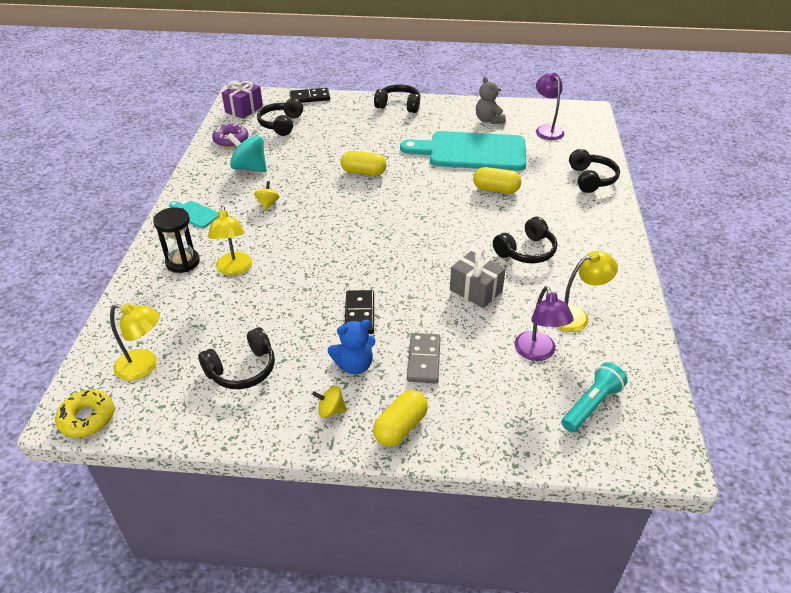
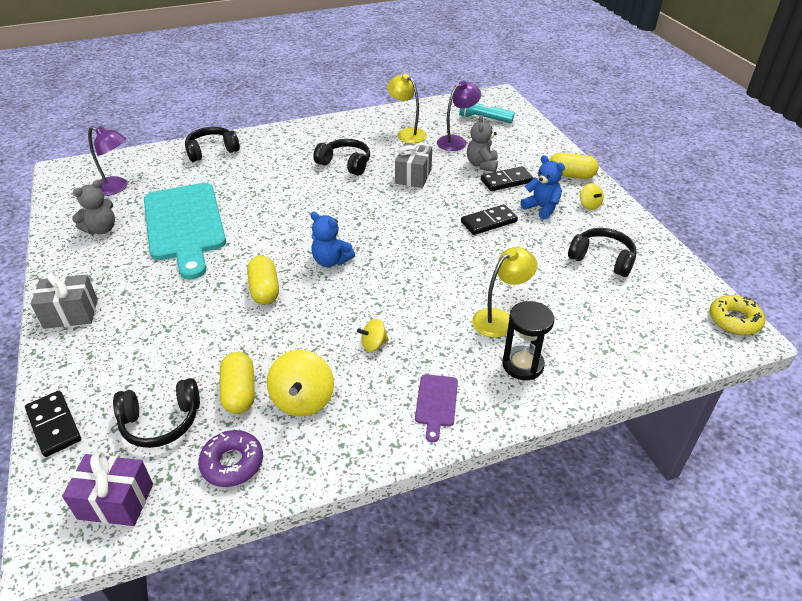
camera: 115 degrees left, 0 degrees up
yellow lamp [110,303,160,381] -> none
turquoise cutting board [169,201,218,228] -> purple cutting board [415,374,458,442]
turquoise spinning top [227,133,267,172] -> yellow spinning top [267,350,334,417]
black headphones [374,84,420,113] -> grey gift [31,272,98,329]
grey domino [407,333,440,383] -> black domino [481,166,533,191]
yellow capsule [473,167,521,193] -> yellow capsule moved to [220,352,255,414]
purple lamp [536,73,564,140] -> purple lamp turned 120 degrees counterclockwise [88,126,127,196]
none -> blue teddy bear [310,212,355,267]
none -> grey teddy bear [467,115,498,172]

